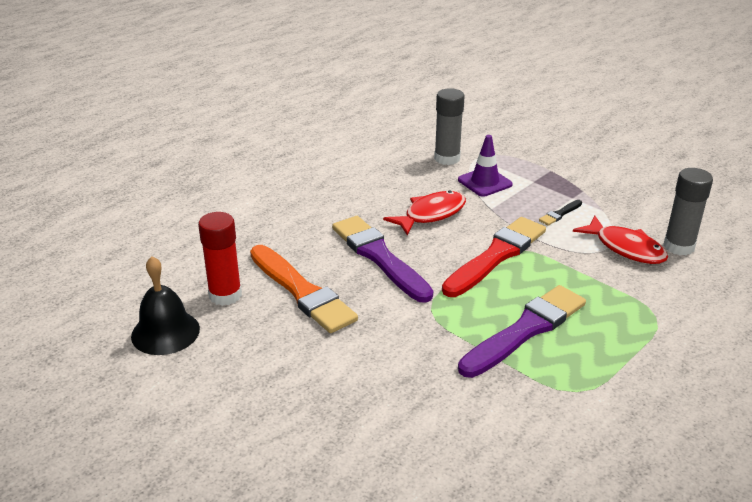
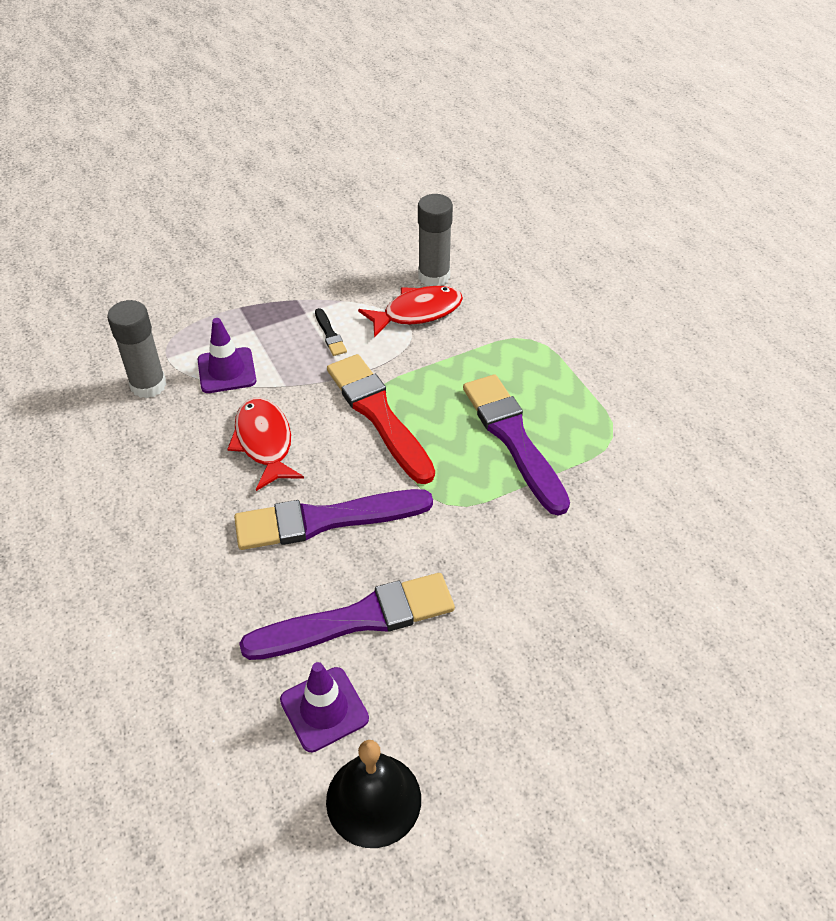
camera: 70 degrees left, 15 degrees up
red glue stick [198,212,242,306] -> purple traffic cone [280,662,369,752]
orange brush [250,245,358,333] -> purple brush [239,573,455,660]

